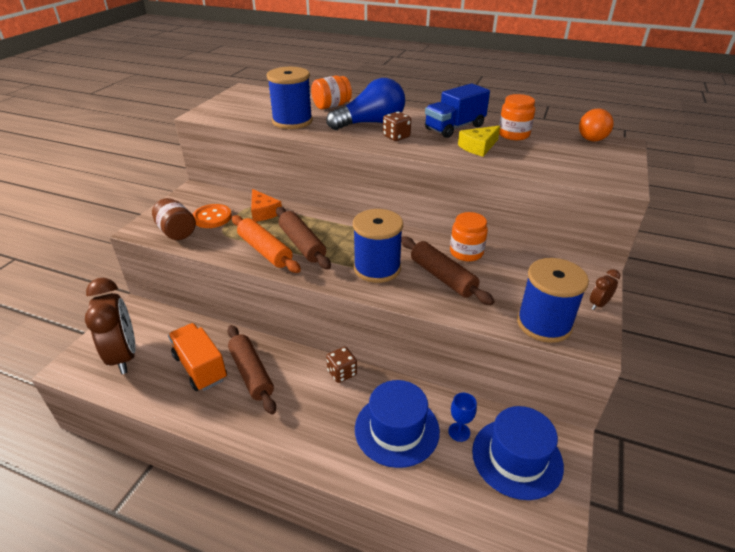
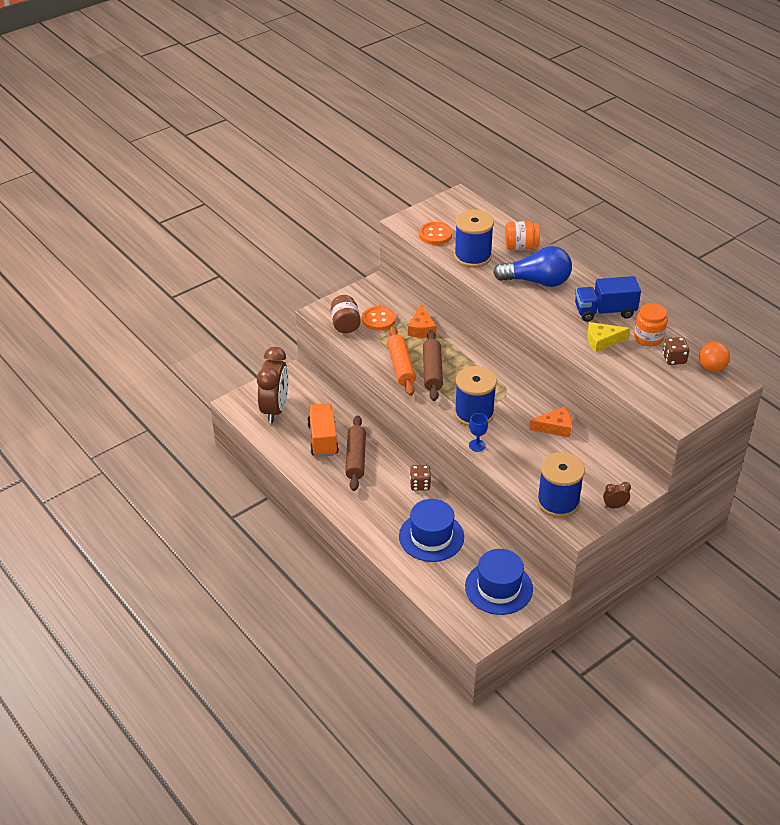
camera: 30 degrees right, 5 degrees up
brown dice [383,112,411,141] -> brown dice moved to [663,337,689,365]
brown rolling pin [401,237,495,305] -> none
blue goblet [448,393,477,442] -> blue goblet moved to [469,413,488,452]
orange jar [450,212,488,262] -> orange cheese [529,407,572,437]
none -> orange button [419,222,452,245]

